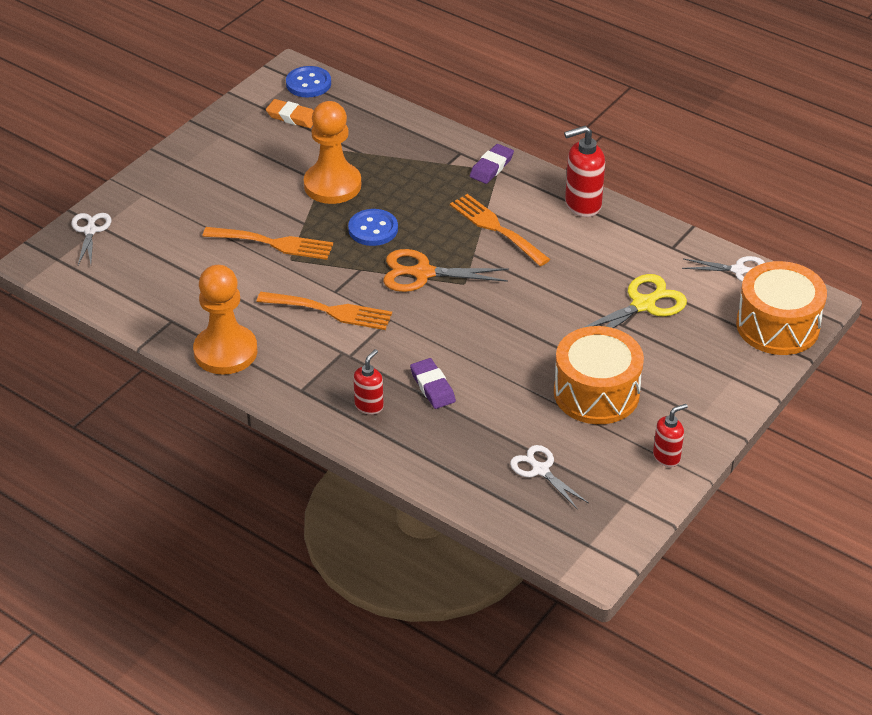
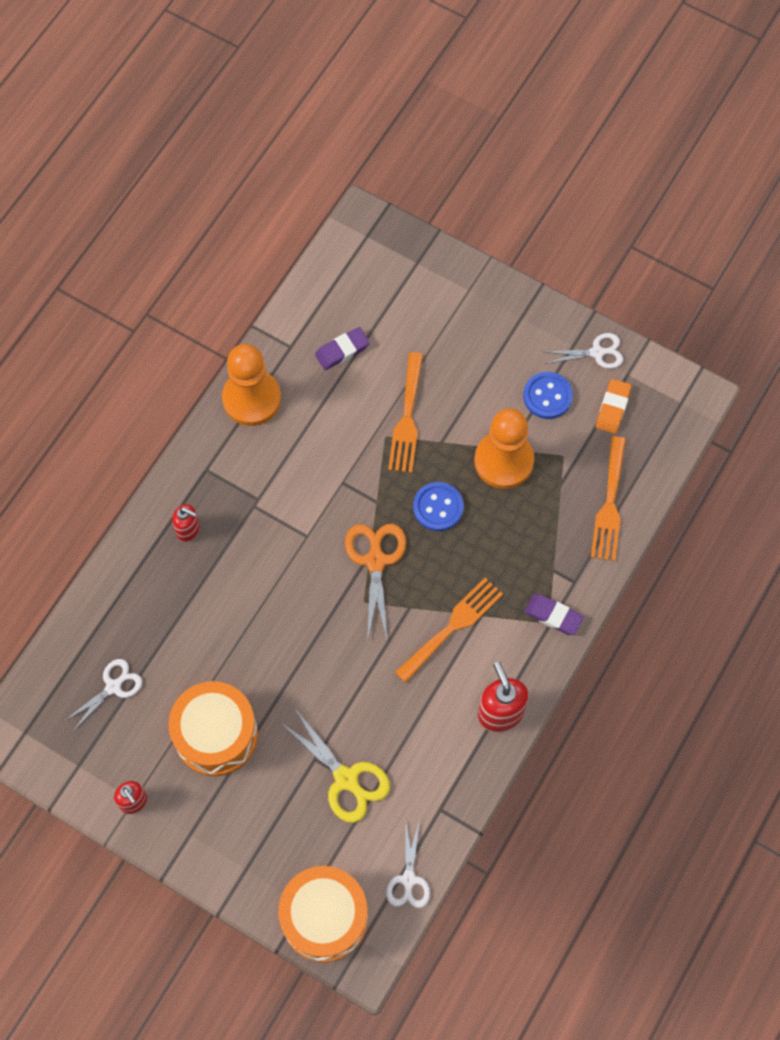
camera: 85 degrees right, 25 degrees up
white scissors [71,213,111,265] -> white scissors moved to [545,333,623,369]
orange fork [257,292,392,330] -> orange fork moved to [591,436,626,561]
blue button [286,66,331,97] -> blue button moved to [523,372,573,419]
purple eraser [410,358,456,409] -> purple eraser moved to [315,327,370,370]

